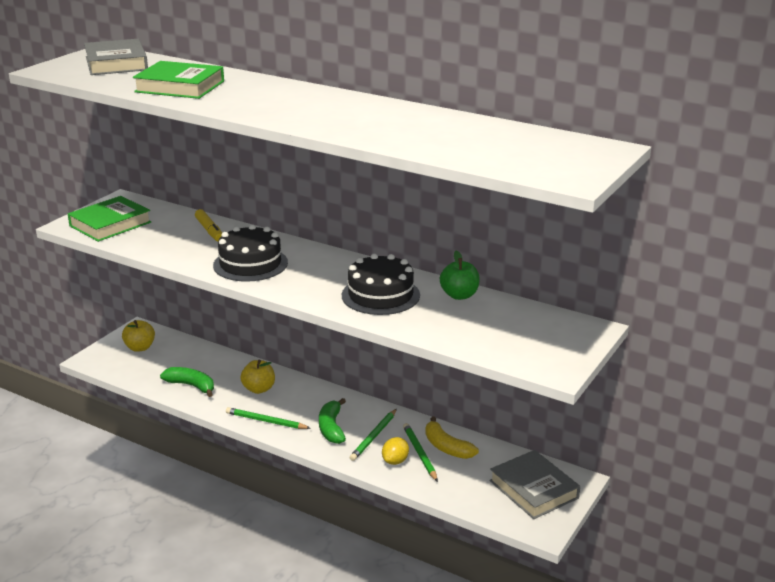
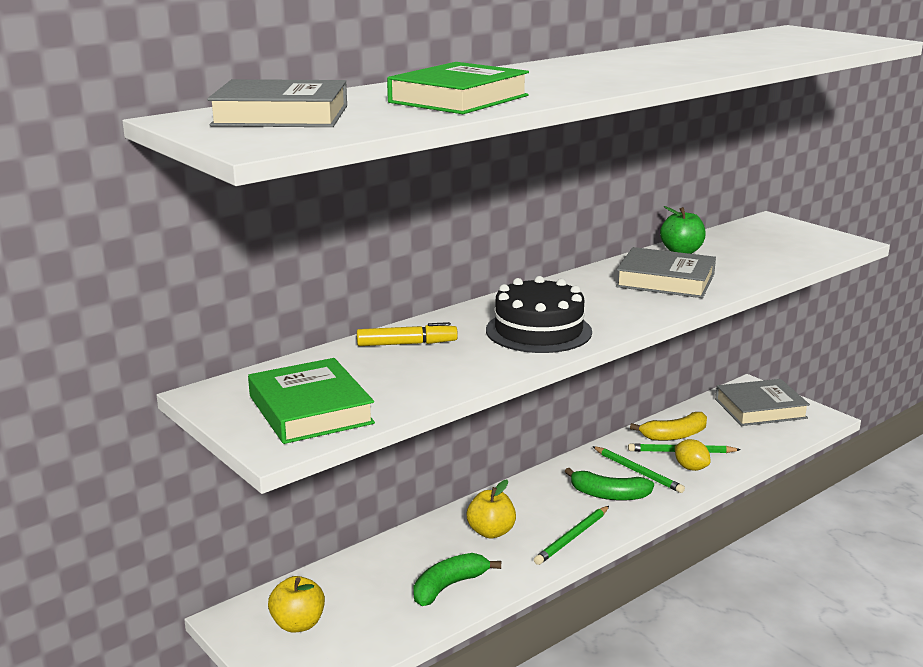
camera: 70 degrees left, 5 degrees down
black cake [342,254,420,315] -> grey book [616,247,716,298]

